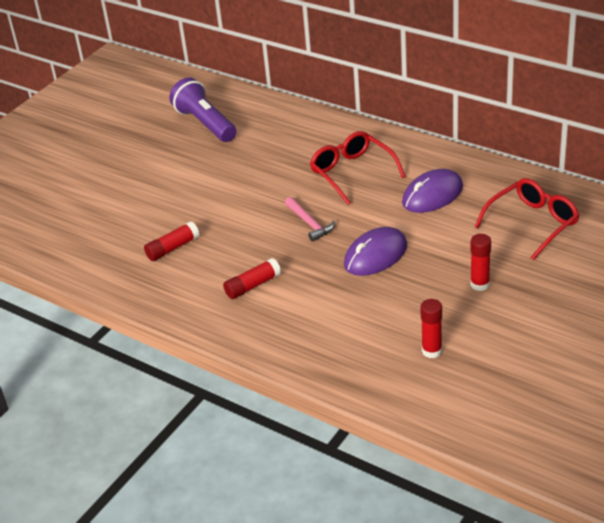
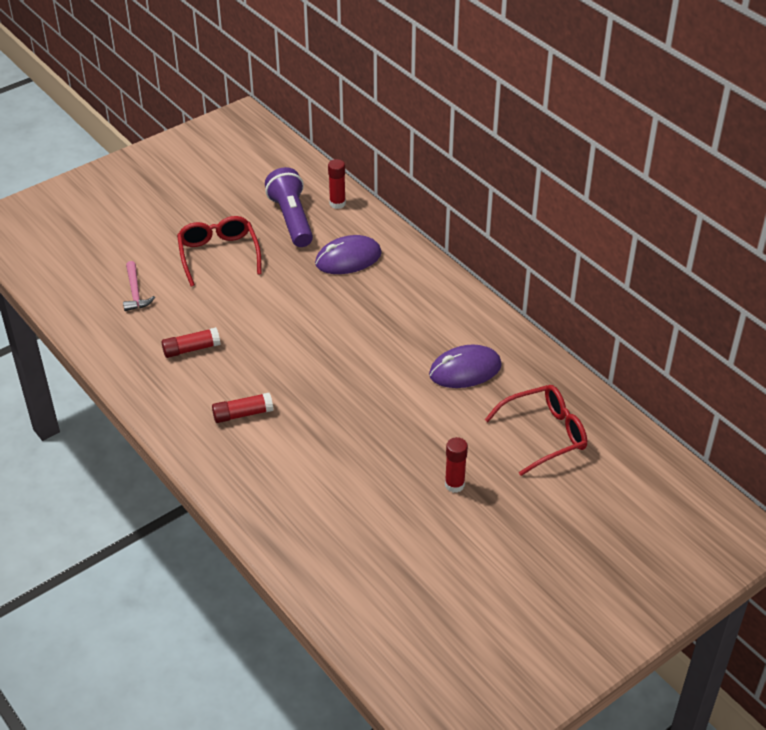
camera: 15 degrees right, 5 degrees up
pink hammer [285,197,335,242] -> pink hammer moved to [123,261,155,311]
red glasses [310,131,406,205] -> red glasses moved to [177,216,262,287]
purple mouse [344,227,407,276] -> purple mouse moved to [315,235,382,274]
red glue stick [420,299,442,358] -> red glue stick moved to [328,159,346,209]

